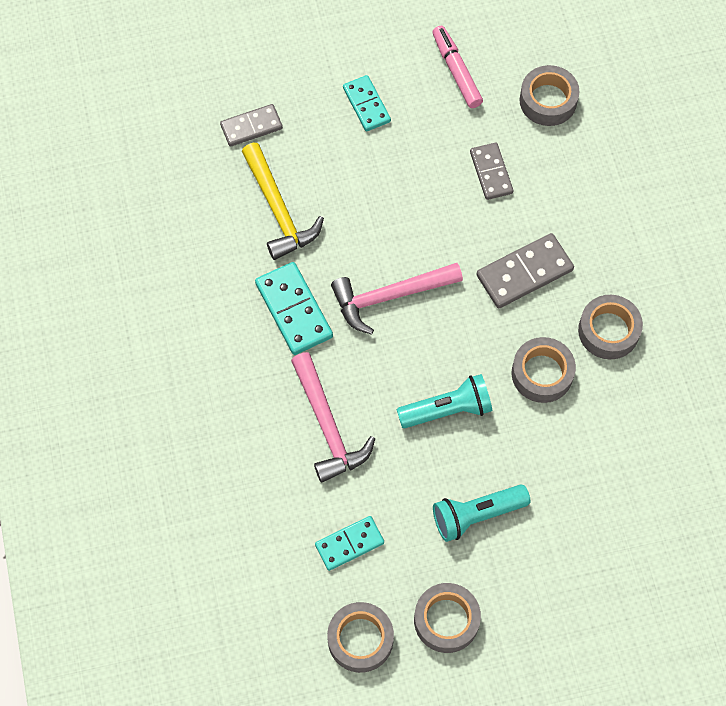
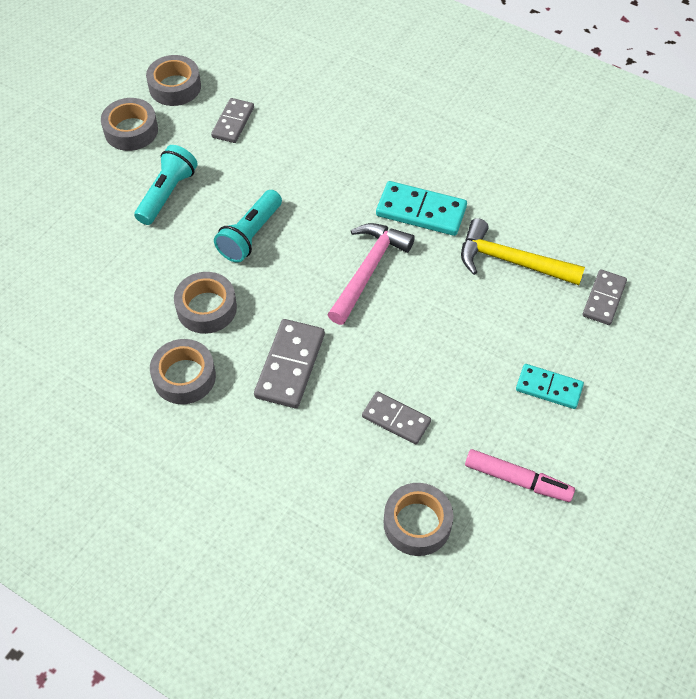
camera: 135 degrees right, 10 degrees down
pink hammer [291,352,375,483] -> none
turquoise domino [315,516,384,571] -> grey domino [211,98,254,143]

